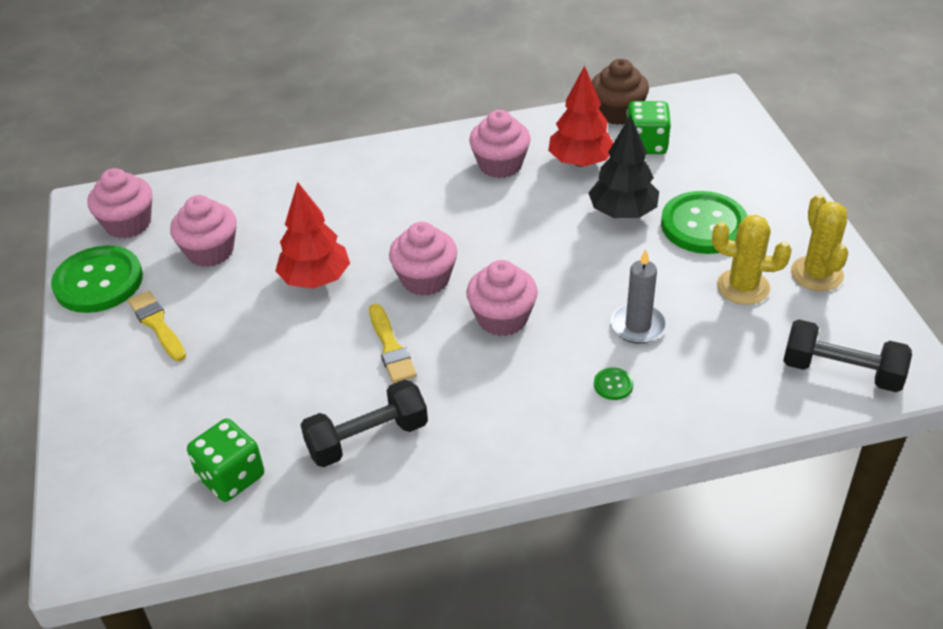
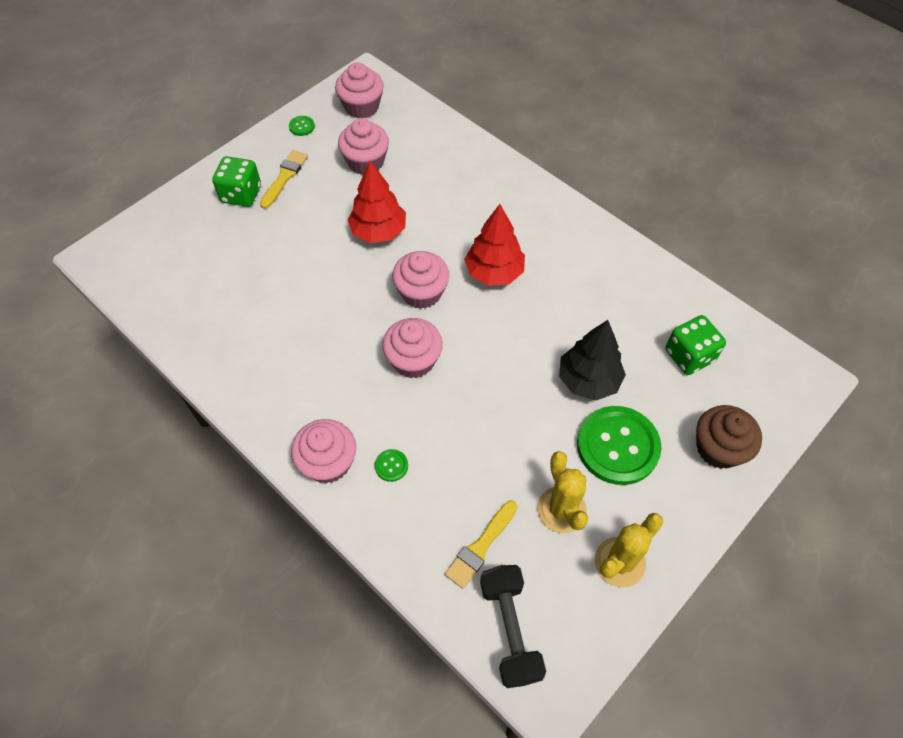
camera: 55 degrees right, 15 degrees up
green button [51,246,143,313] -> green button [289,116,315,136], size x0.40
green dice [187,419,264,502] -> green dice moved to [212,156,261,207]
black dumbbell [301,379,428,467] -> none
yellow brush [369,304,417,383] -> yellow brush moved to [445,500,517,589]
pink cupcake [469,110,531,178] -> pink cupcake moved to [291,419,356,483]
red tree [548,66,613,167] -> red tree moved to [464,204,525,286]
brown cupcake [592,59,649,125] -> brown cupcake moved to [696,405,762,469]
grey candle [610,249,667,344] -> none

